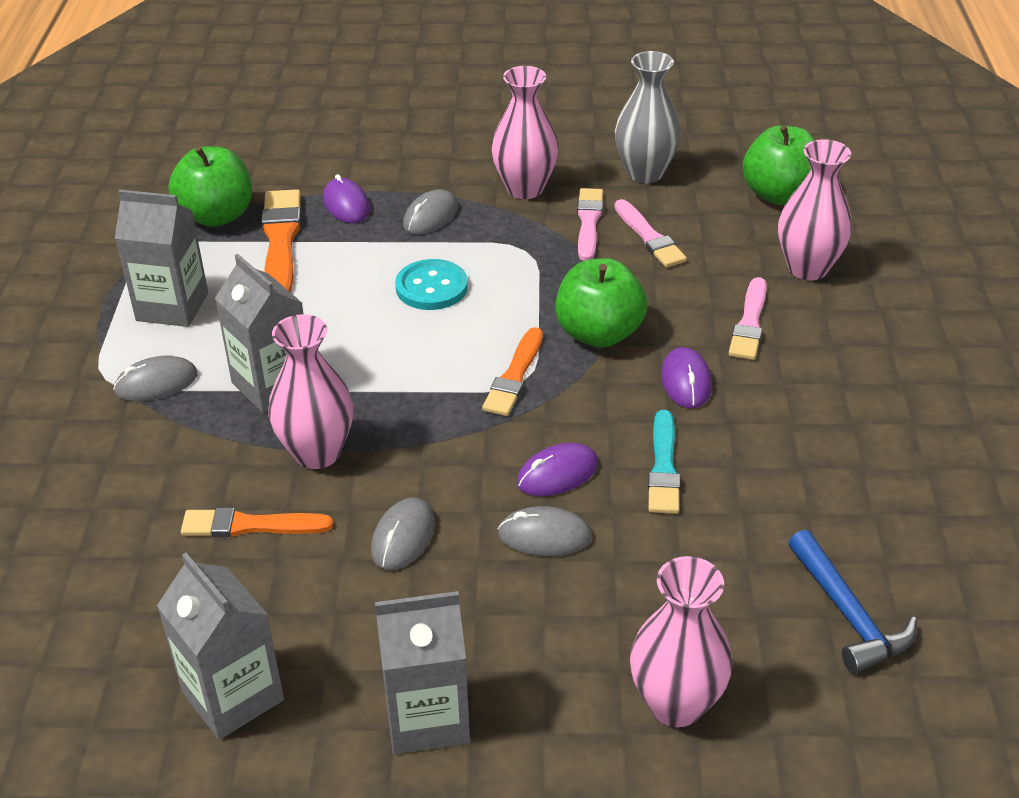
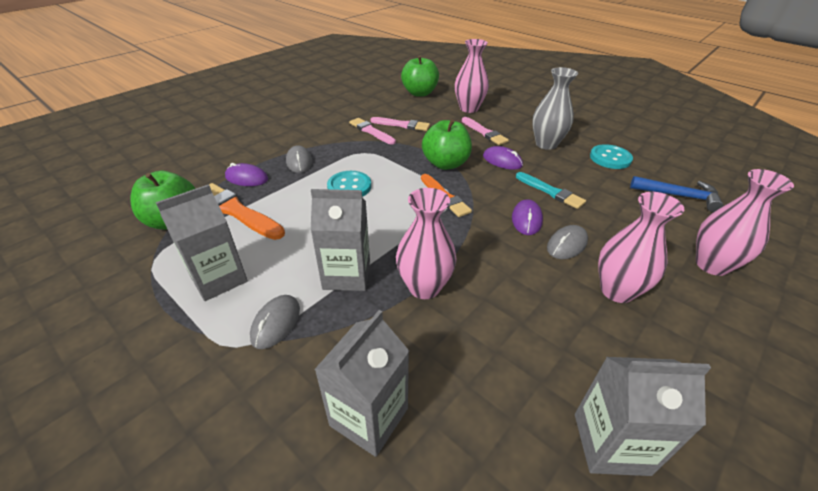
camera: 50 degrees left, 0 degrees up
orange brush [181,507,333,537] -> none
grey mouse [371,497,435,570] -> none
grey carton [375,591,470,754] -> grey carton moved to [314,310,409,457]
pink vase [491,66,559,199] -> pink vase moved to [598,192,684,303]
grey vase [615,51,681,183] -> grey vase moved to [532,67,578,150]
none -> turquoise button [590,144,633,169]

